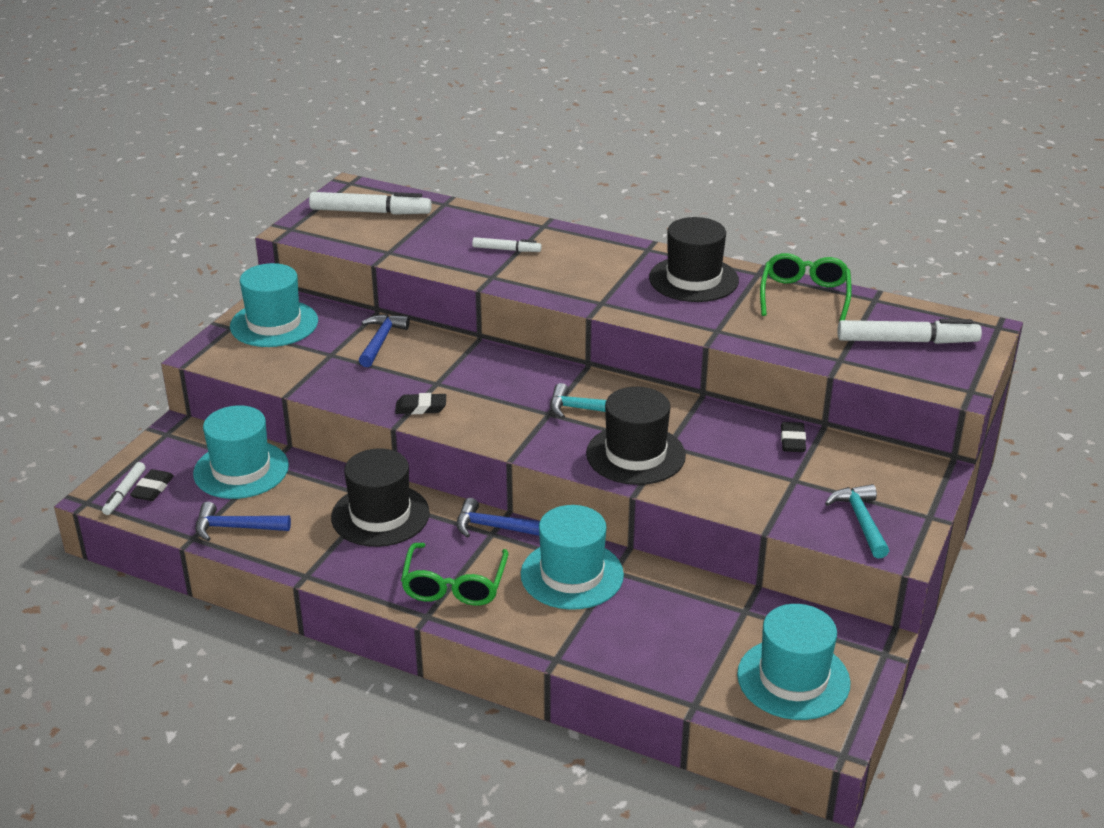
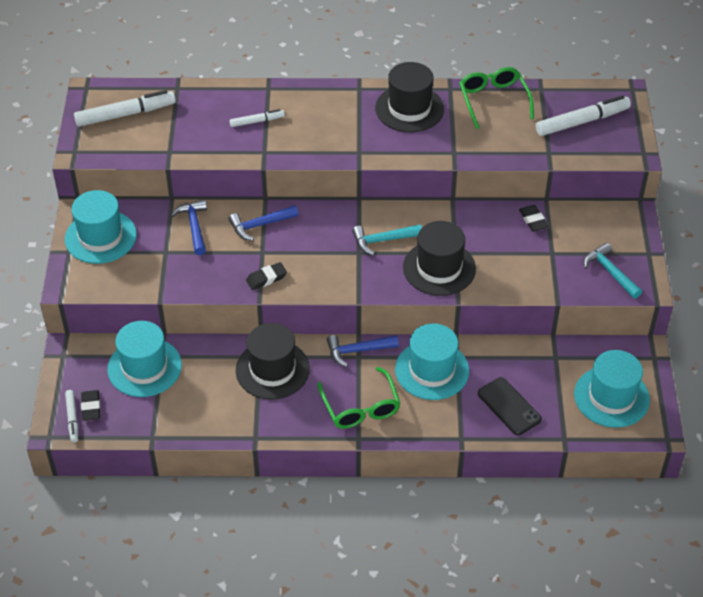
camera: 25 degrees left, 15 degrees up
blue hammer [195,502,291,541] -> blue hammer moved to [229,205,298,241]
none -> black phone [478,377,542,435]

